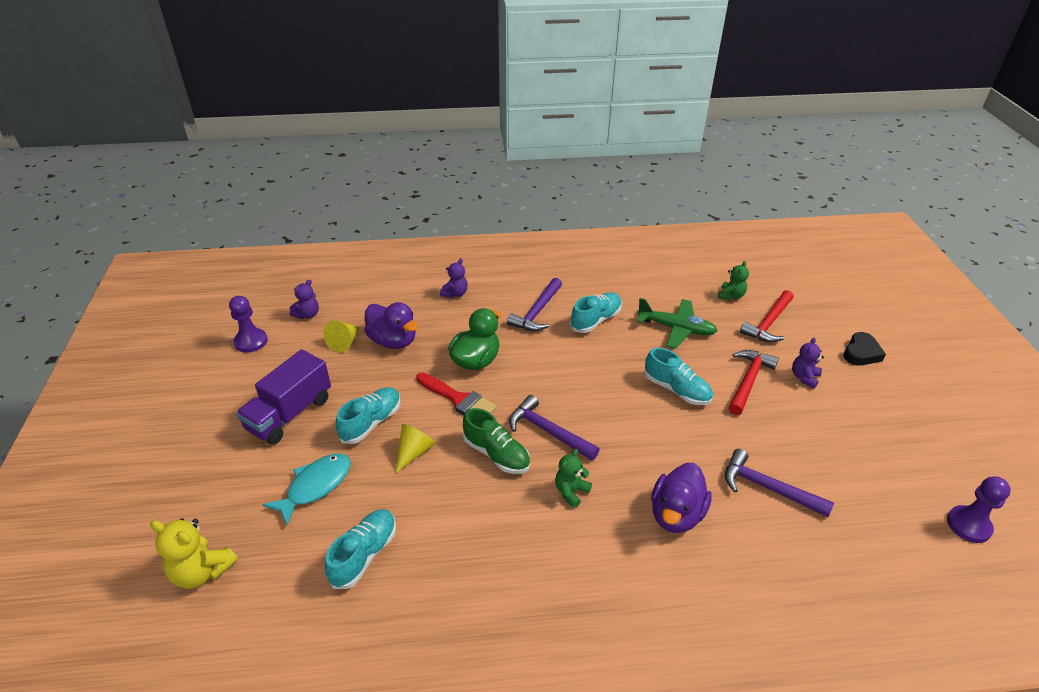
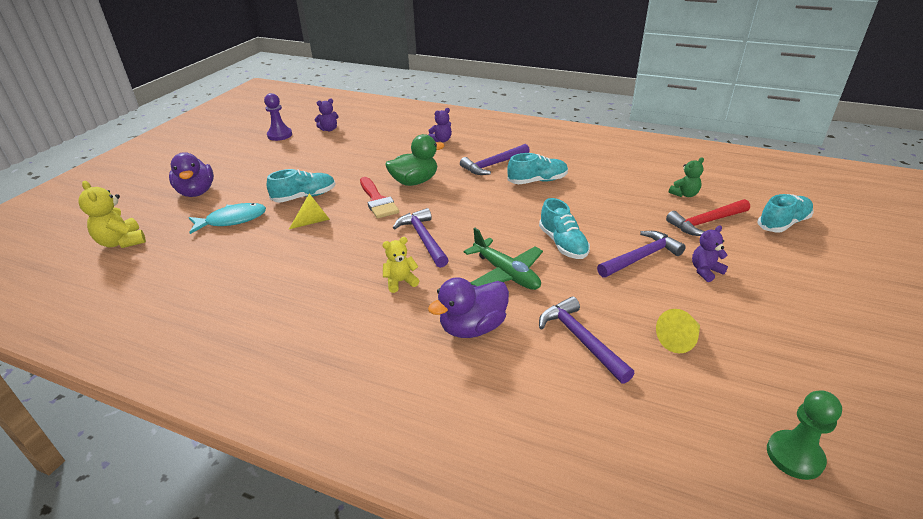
camera: 30 degrees right, 5 degrees down
purple truck [236,349,331,445] -> none
yellow cone [323,320,359,353] -> yellow cone moved to [656,309,700,353]
turquoise shoe [325,509,396,589] -> turquoise shoe moved to [758,194,814,232]
purple duck [364,302,418,349] -> purple duck moved to [169,152,214,197]
green shoe [463,408,530,474] -> none
green teddy bear [555,449,592,508] -> yellow teddy bear [382,237,419,293]
green plane [637,298,717,349] -> green plane moved to [464,228,543,290]
red hammer [728,350,779,415] -> purple hammer [597,231,686,278]
black heart [844,332,886,366] -> none
purple pawn [947,476,1011,543] -> green pawn [767,390,842,480]

